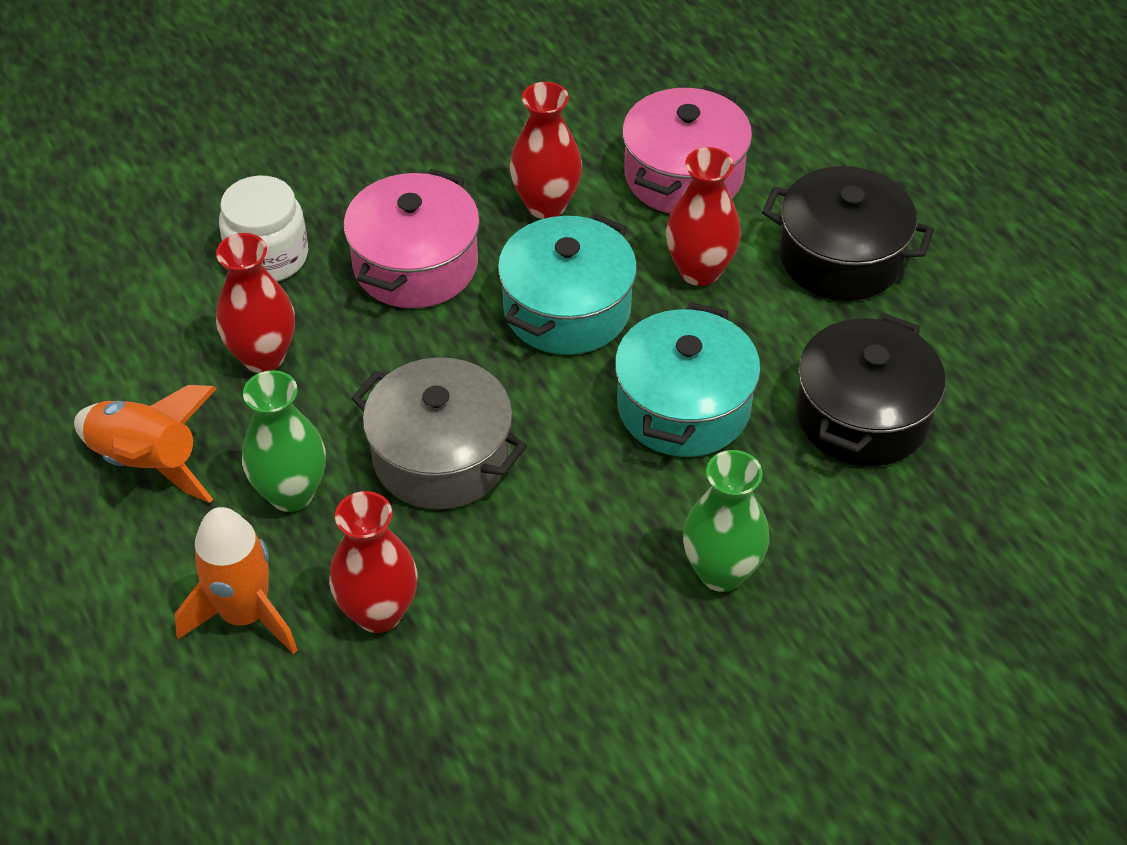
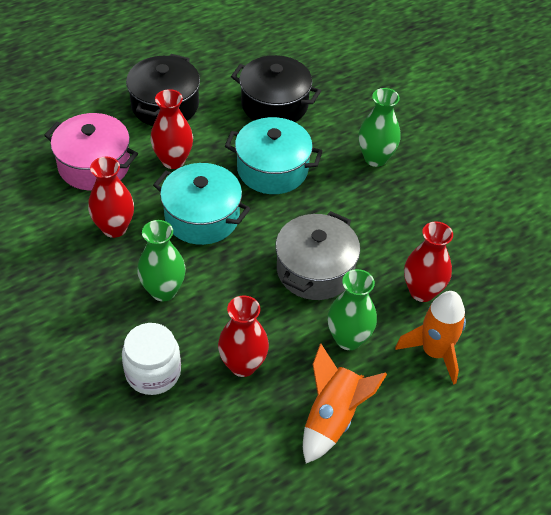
camera: 95 degrees left, 0 degrees up
pink pot [344,169,480,308] -> green vase [137,220,186,301]

